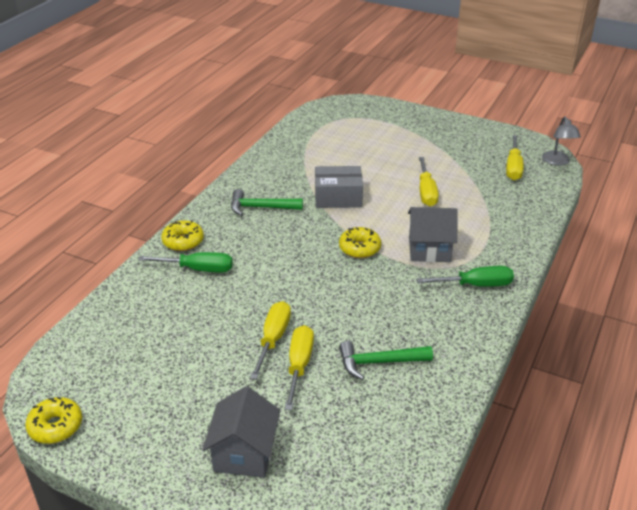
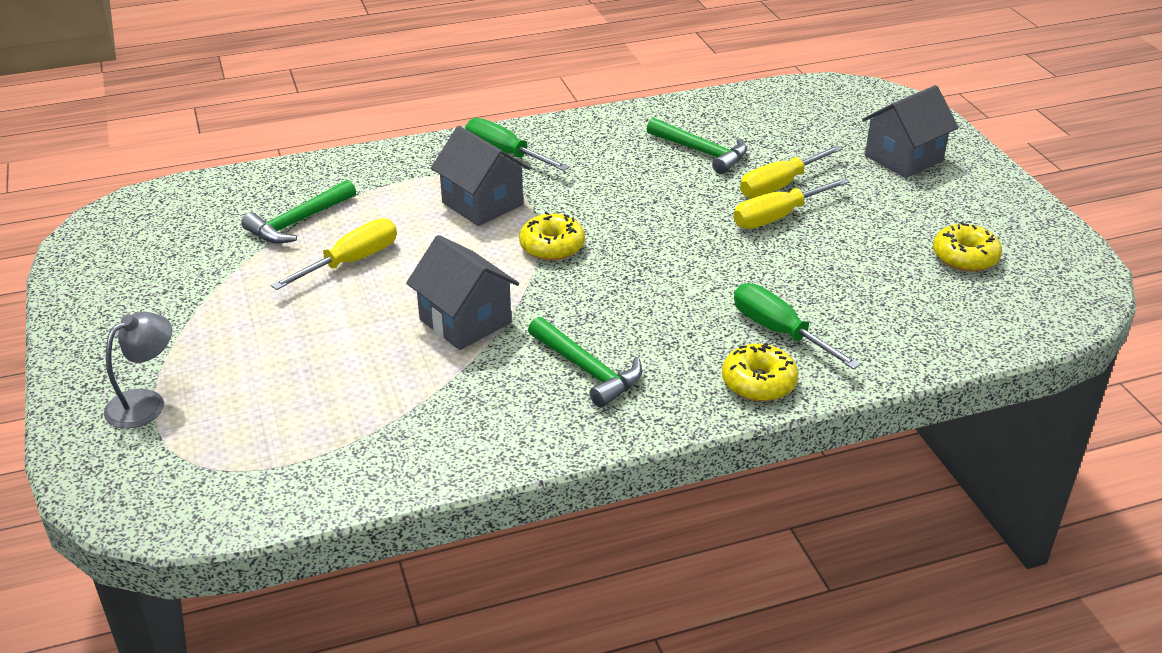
camera: 135 degrees left, 0 degrees up
yellow donut [25,397,82,444] -> yellow donut moved to [933,222,1002,272]
grey box [315,166,363,208] -> grey house [406,235,519,350]
yellow screwdriver [506,135,524,180] -> none
grey lamp [542,117,581,166] -> grey lamp moved to [104,312,172,429]
none -> green hammer [241,180,356,244]

